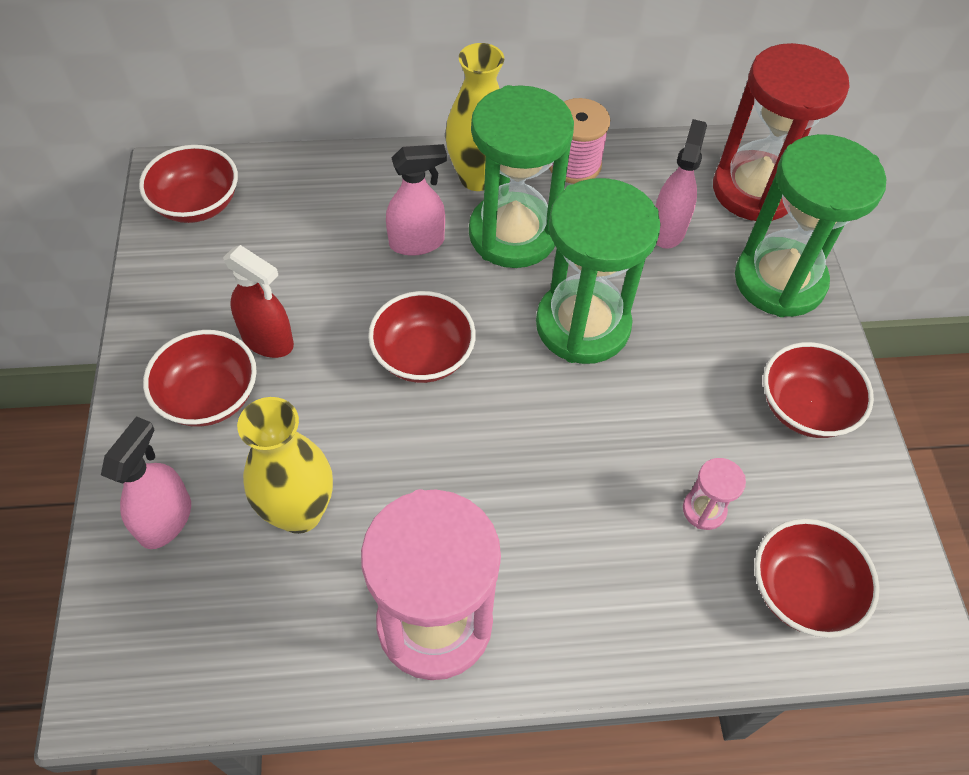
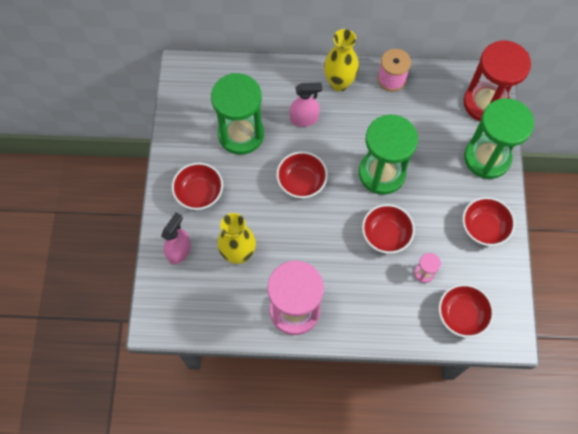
camera: 10 degrees right, 10 degrees up
red bowl [139,145,238,223] -> red bowl moved to [362,204,415,254]
red spray bottle [223,245,294,358] -> none
green hourglass [469,85,574,268] -> green hourglass moved to [211,73,264,155]
pink spray bottle [655,119,707,249] -> none

